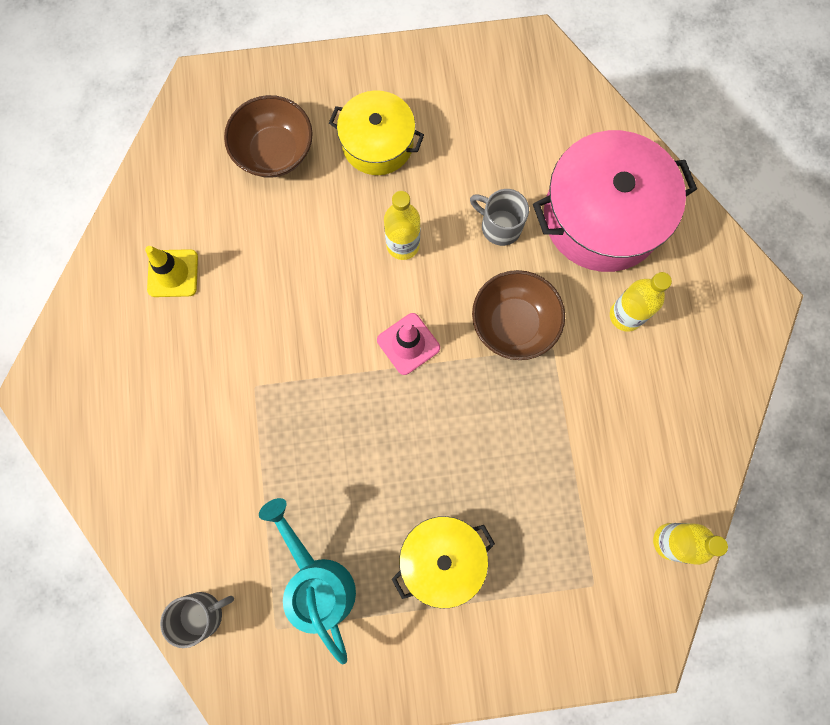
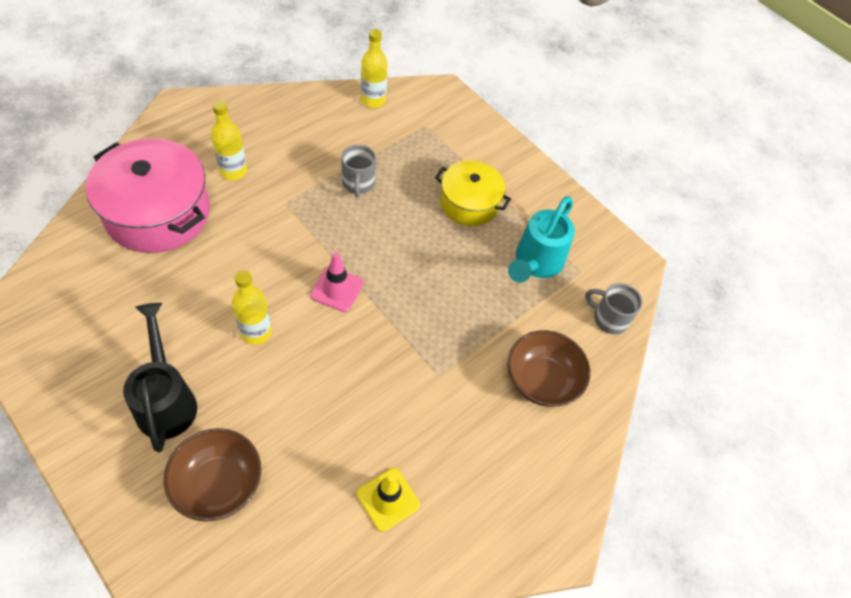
camera: 130 degrees left, 20 degrees down
yellow pot [329,90,424,175] -> black watering can [123,303,197,452]
grey mug [470,189,529,246] -> grey mug moved to [341,145,376,197]
brown bowl [472,270,565,360] -> brown bowl moved to [507,330,590,407]

